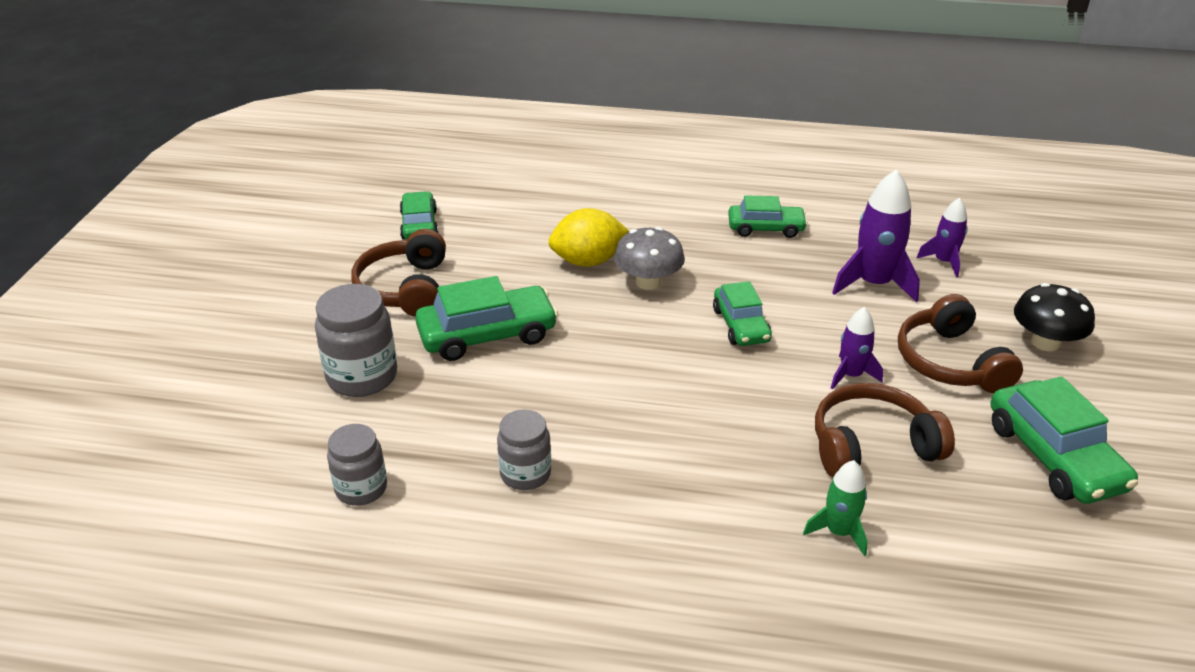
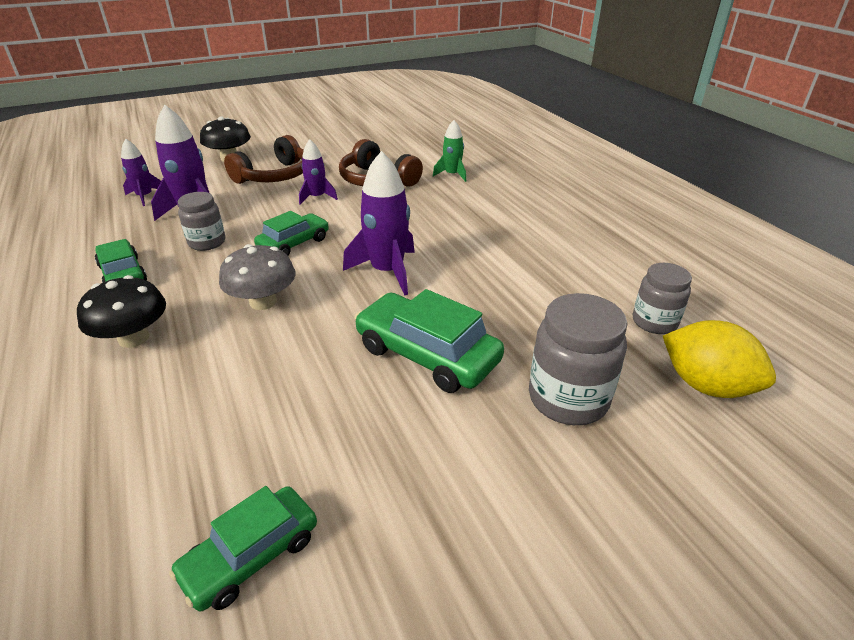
camera: 125 degrees left, 0 degrees up
brown headphones [352,229,446,317] -> none
grey jar [497,409,551,490] -> grey jar moved to [178,192,225,251]
yellow lemon [548,208,629,267] -> yellow lemon moved to [663,320,776,398]
green car [991,376,1138,504] -> none
none -> black mushroom [77,275,166,348]
none -> purple rocket [343,151,415,296]

